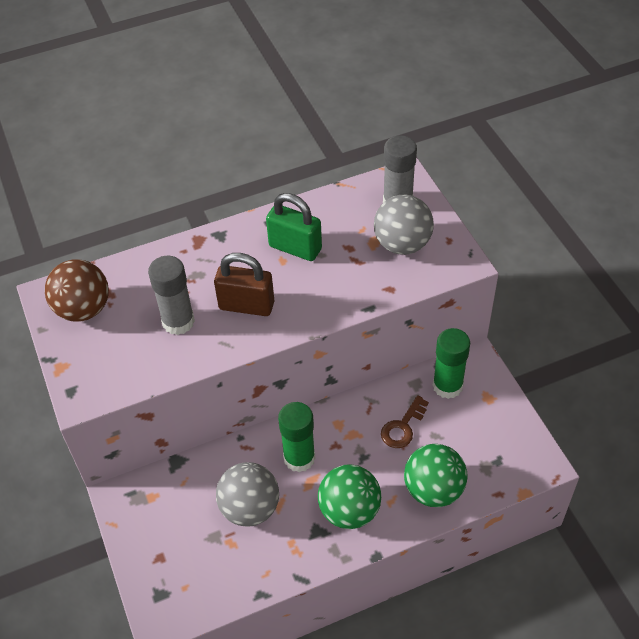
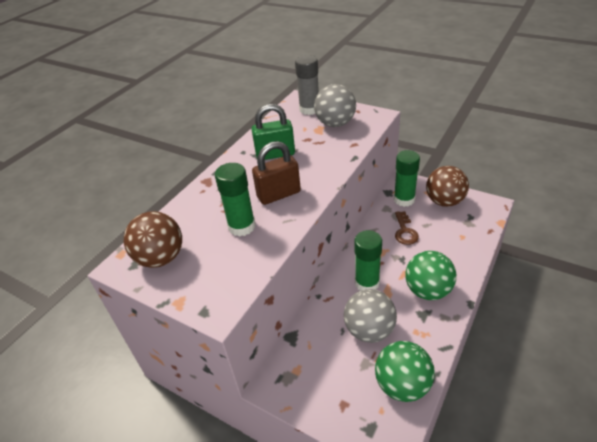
camera: 35 degrees left, 10 degrees down
grey glue stick [148,256,195,335] -> green glue stick [215,163,255,237]
green ball [404,444,468,507] -> green ball moved to [375,341,435,402]
none -> brown ball [426,166,469,207]

